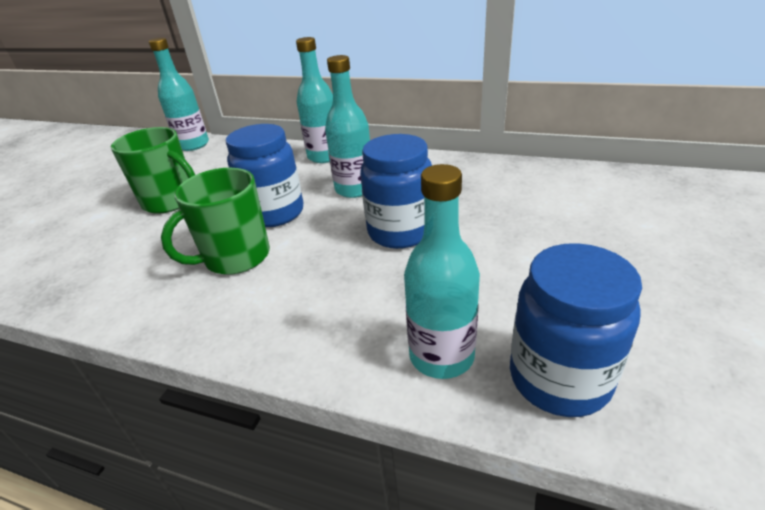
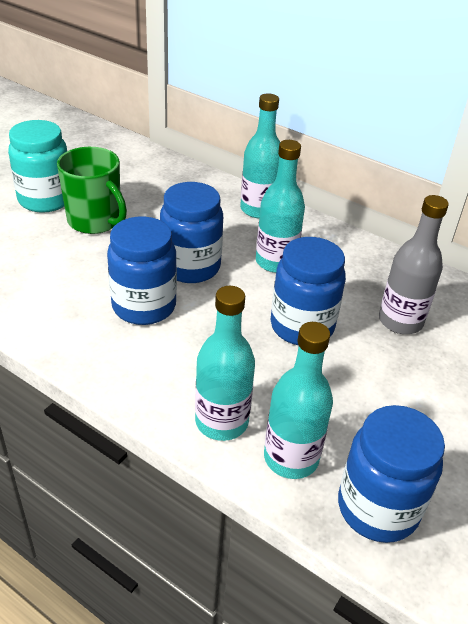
camera: 10 degrees right, 5 degrees up
turquoise bottle [149,38,209,151] -> turquoise bottle moved to [195,286,255,441]
green mug [161,168,270,275] -> blue jar [107,217,177,325]
none -> turquoise jar [8,120,67,213]
none -> grey bottle [379,195,449,334]

